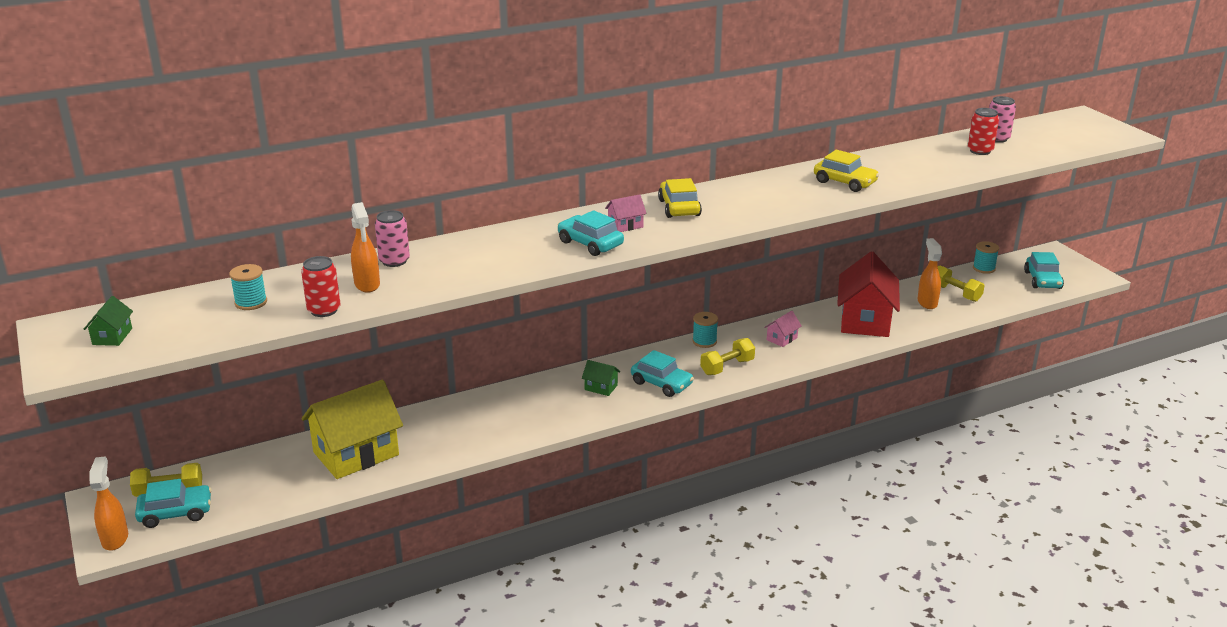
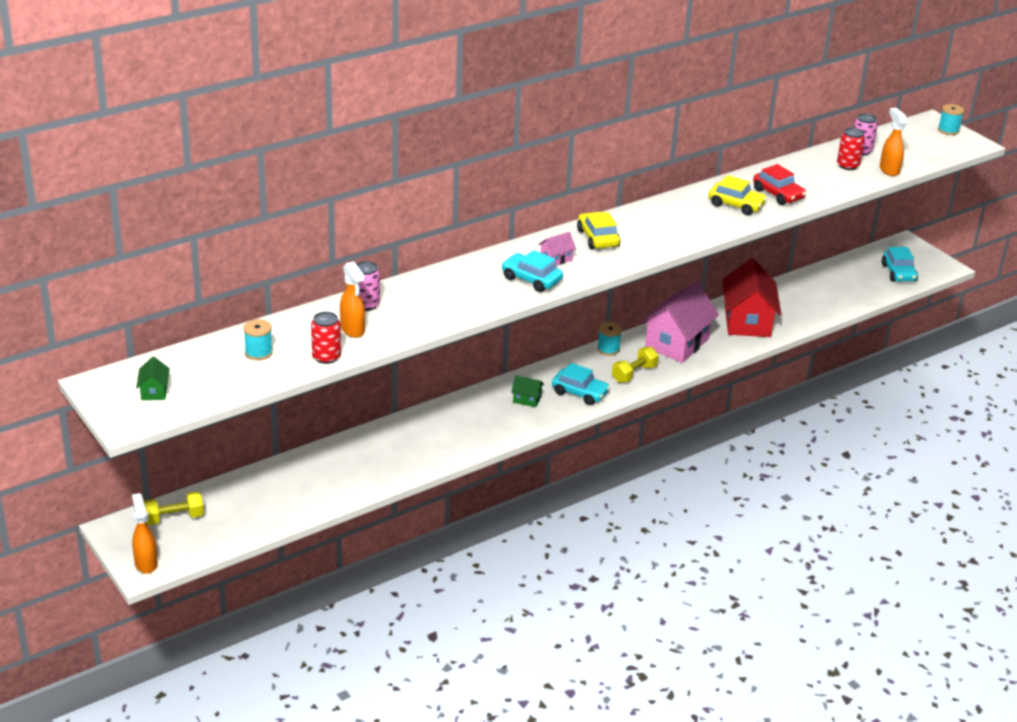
camera: 10 degrees left, 5 degrees up
turquoise car [135,479,212,528] -> none
yellow house [301,380,403,479] -> none
pink house [764,310,802,347] -> pink house [641,282,719,363], size x2.35
orange spray bottle [917,238,942,309] -> orange spray bottle moved to [880,108,907,176]
yellow dumbbell [938,265,985,302] -> none
turquoise spool [973,241,999,274] -> turquoise spool moved to [938,104,964,135]
none -> red car [753,164,806,205]

